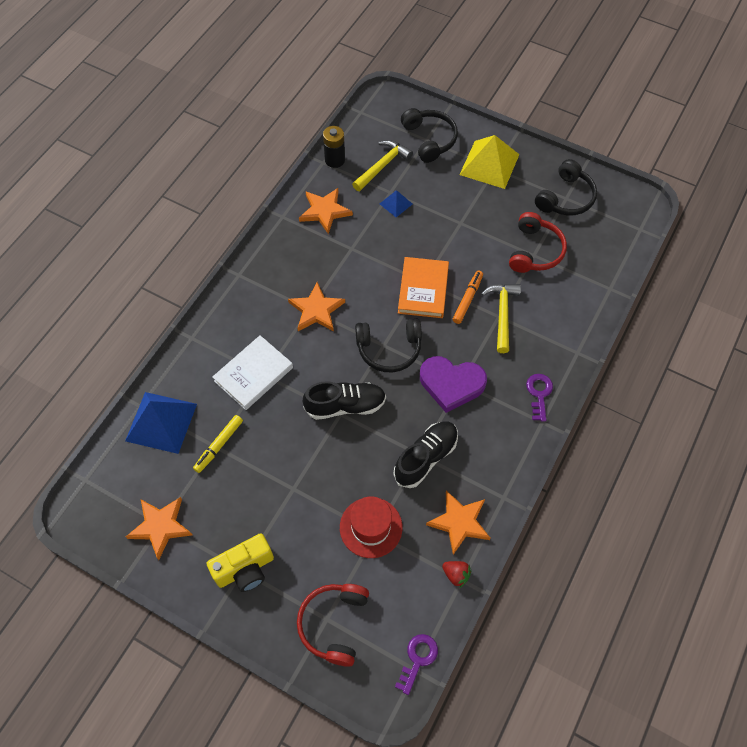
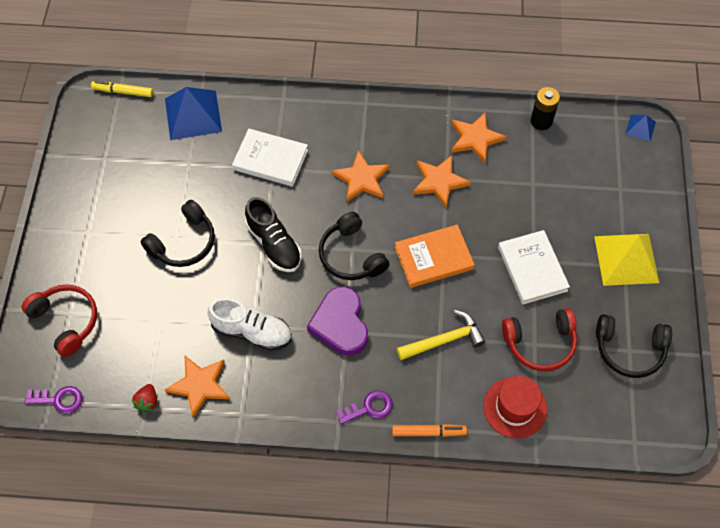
camera: 65 degrees right, 0 degrees up
orange star [126,497,192,560] -> orange star moved to [413,155,471,207]
yellow marker [193,415,243,473] -> yellow marker moved to [91,81,153,97]
yellow camera [206,533,274,592] -> none
red headphones [297,584,369,667] -> red headphones turned 60 degrees clockwise [22,284,97,357]
red hat [340,496,402,558] -> red hat moved to [483,376,547,439]
yellow hammer [352,140,413,191] -> none
blue pyramid [380,190,412,217] -> blue pyramid moved to [625,115,656,142]
black shoe [393,421,458,488] -> white shoe [207,298,292,351]
black headphones [401,108,458,163] -> black headphones moved to [140,200,215,267]
orange marker [453,270,483,324] -> orange marker moved to [392,424,467,437]
none -> white book [498,230,570,304]

